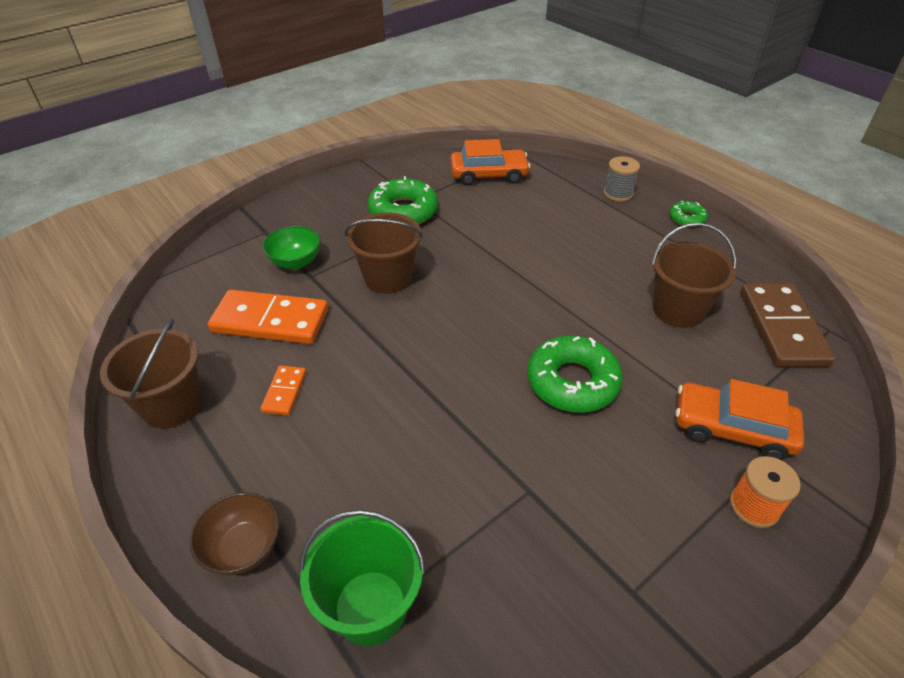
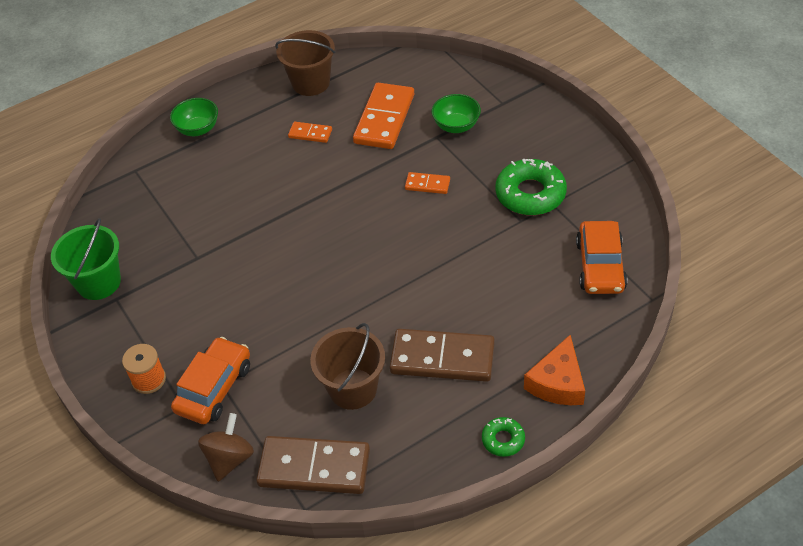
camera: 100 degrees right, 5 degrees up
brown bowl [190,492,279,575] -> green bowl [170,98,218,136]
green bucket [299,510,425,646] -> green bucket moved to [51,218,121,300]
brown bucket [345,212,423,294] -> orange domino [405,172,450,194]
green donut [527,336,623,413] -> none
grey spool [604,156,640,202] -> orange cheese [524,335,585,405]
none -> brown spinning top [198,413,254,482]
none -> brown domino [390,329,495,382]

